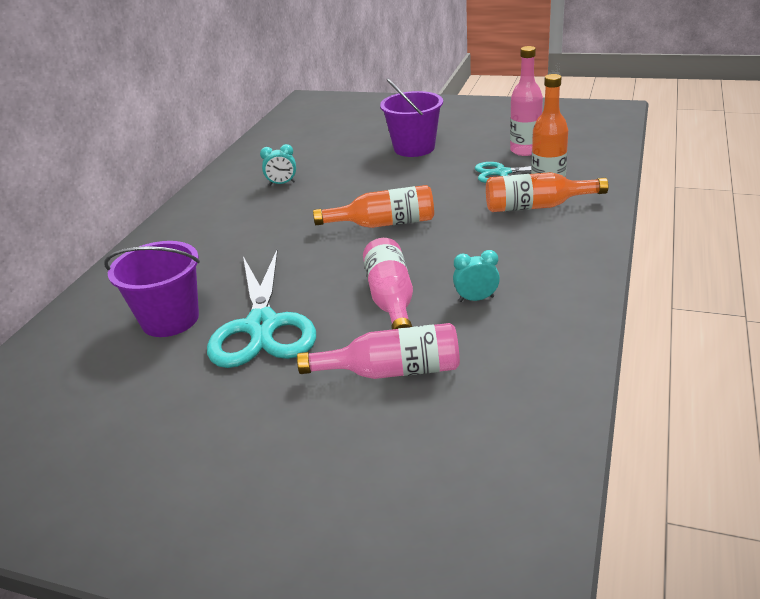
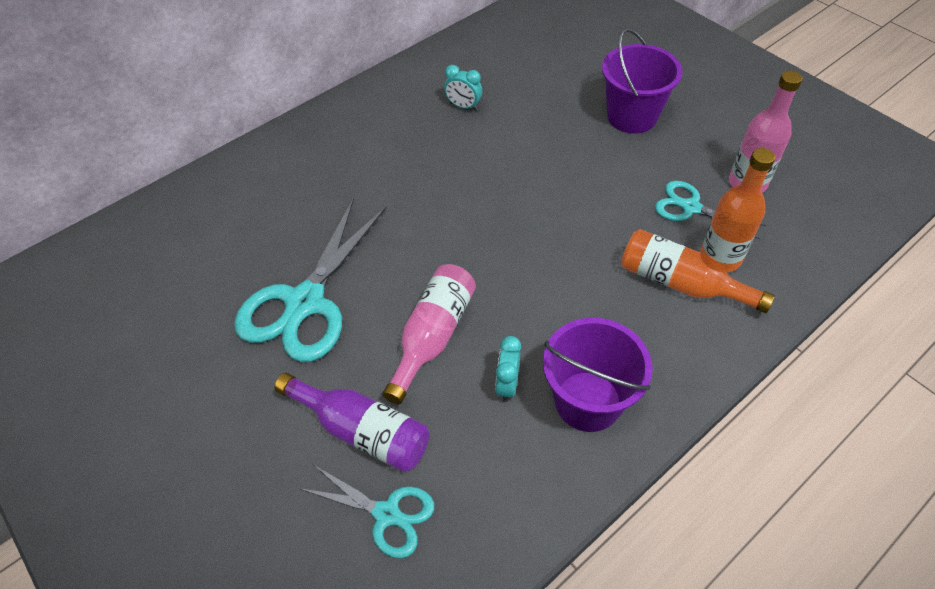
camera: 30 degrees right, 20 degrees up
purple bucket [104,241,200,337] -> purple bucket moved to [543,318,653,432]
pink bottle [297,323,460,379] -> purple bottle [275,373,429,472]
orange bottle [313,185,434,228] -> none
turquoise clock [453,250,500,302] -> turquoise clock turned 105 degrees counterclockwise [495,336,521,402]
none -> turquoise scissors [299,465,434,558]

